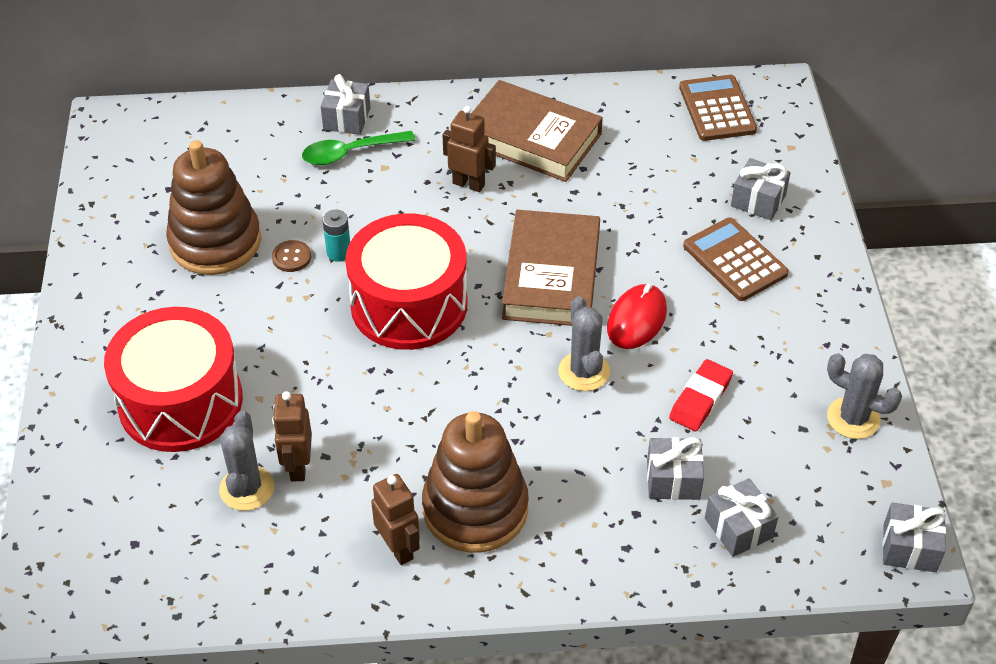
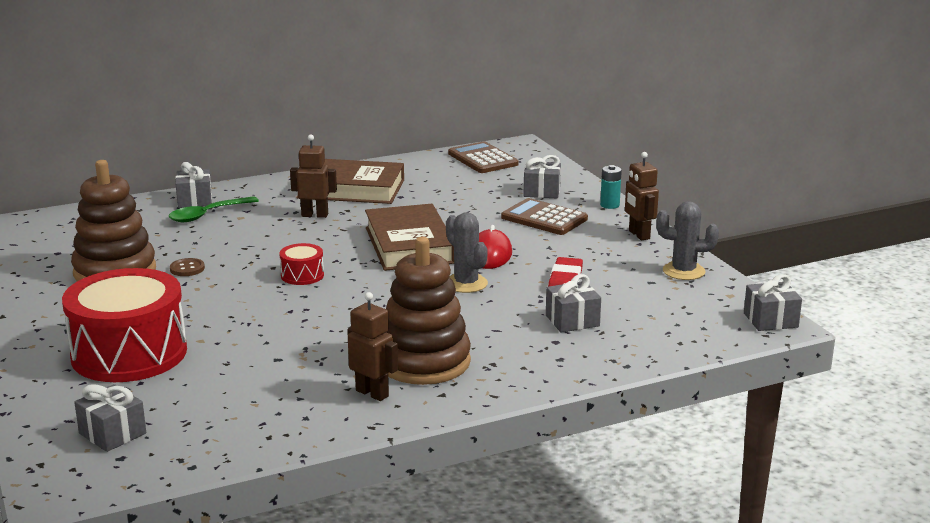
camera: 20 degrees left, 25 degrees down
grey cactus [219,411,274,511] -> none
brown robot [272,391,312,481] -> brown robot moved to [625,152,659,240]
turquoise battery [322,210,350,262] -> turquoise battery moved to [600,165,622,209]
red drum [345,213,467,350] -> red drum [279,243,324,285], size x0.43
grey gift [705,478,778,557] -> grey gift moved to [74,384,146,452]

